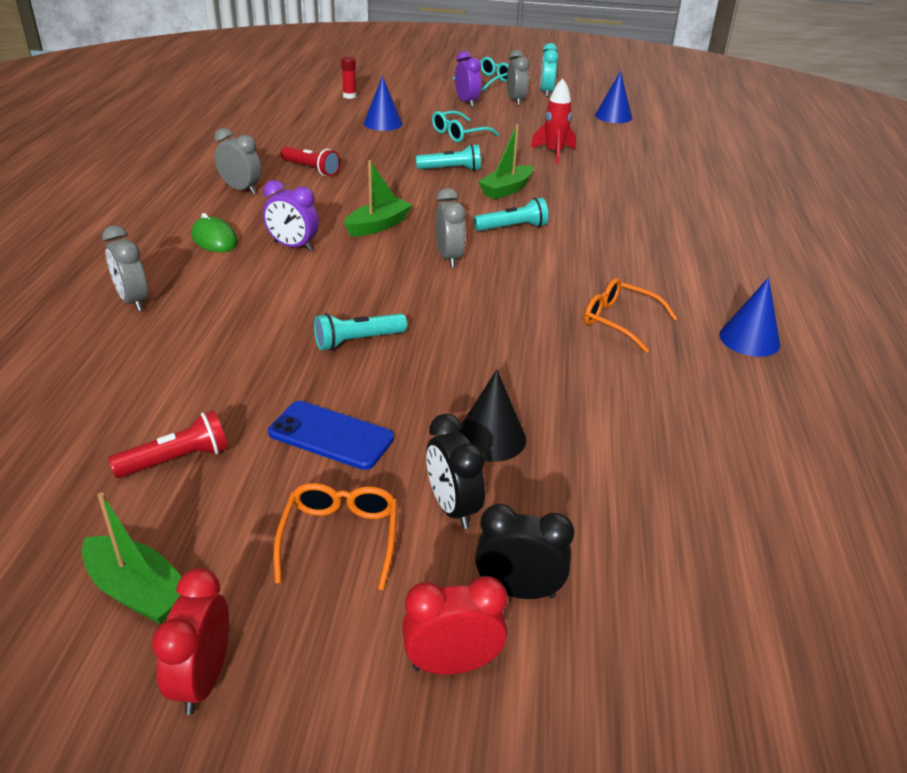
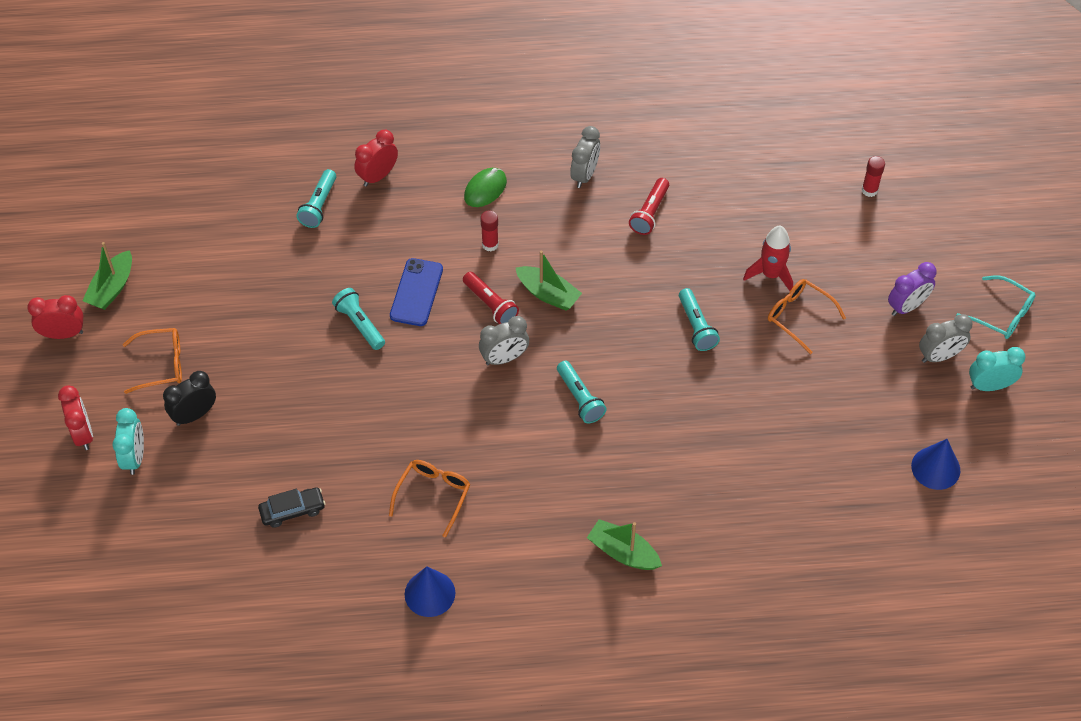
camera: 80 degrees right, 20 degrees up
grey clock [102,225,148,311] -> red clock [354,130,398,187]
red flashlight [108,410,228,478] -> red flashlight moved to [463,272,519,324]
purple clock [263,180,319,251] -> red glue stick [480,211,499,251]
blue phone [268,401,394,470] -> blue phone moved to [390,258,443,326]
blue cone [364,76,403,131] -> none
turquoise glasses [432,111,499,142] -> orange glasses [768,279,846,354]
black cone [457,369,526,462] -> none
black clock [475,504,574,599] -> turquoise clock [112,408,144,475]
green boat [478,124,533,199] -> green boat moved to [587,519,662,570]
red rocket [530,79,576,164] -> red rocket moved to [743,226,793,291]
none -> black car [258,487,325,528]
none -> turquoise flashlight [296,169,336,228]

